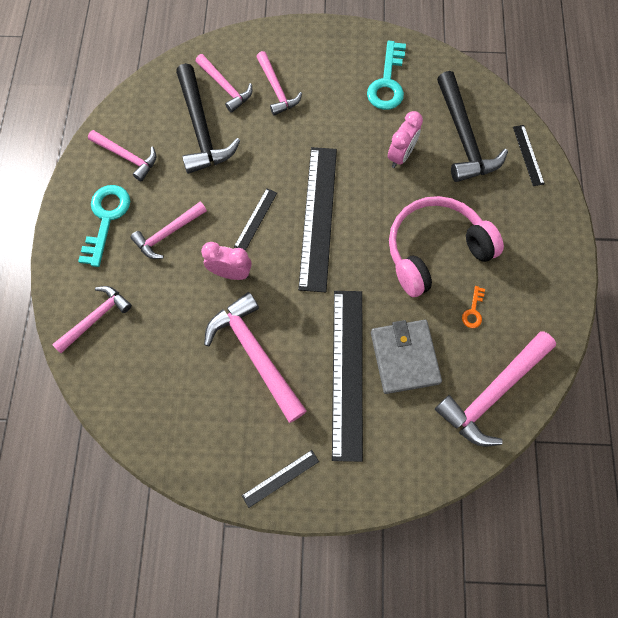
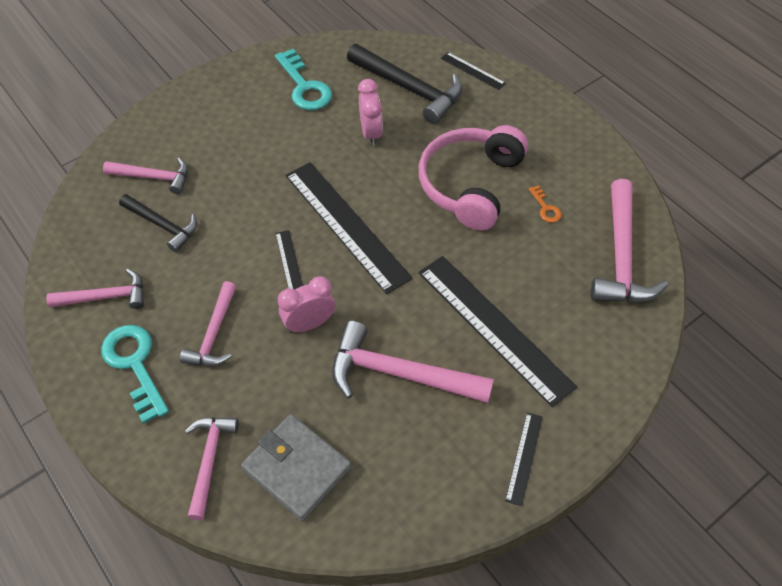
camera: 40 degrees left, 15 degrees down
black hammer [176,63,240,174] -> black hammer [119,194,197,252], size x0.62
pink hammer [257,51,302,116] -> none
grey wallet [371,320,442,394] -> grey wallet moved to [241,414,352,521]

